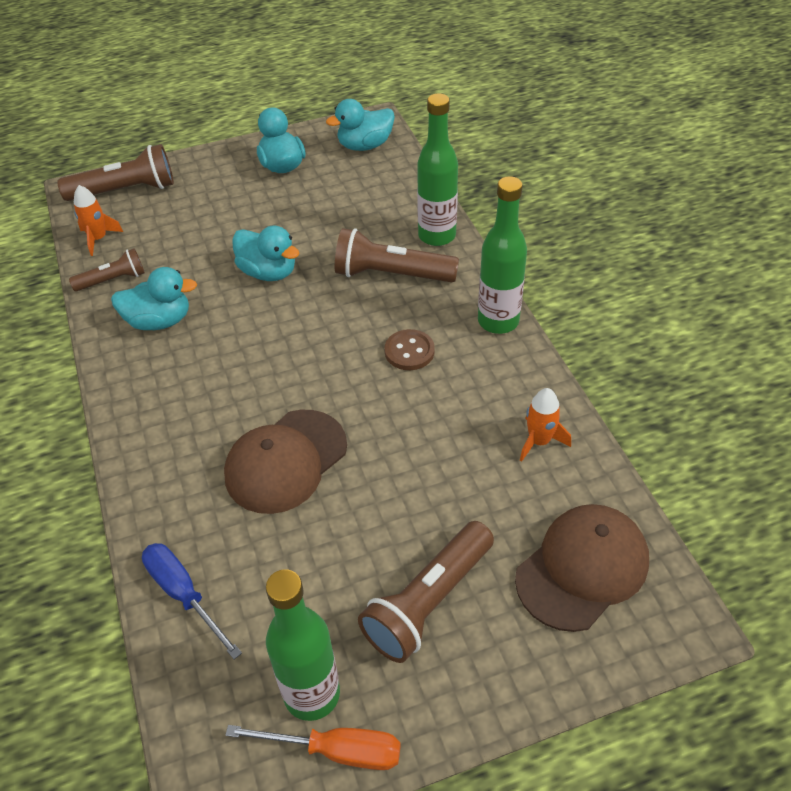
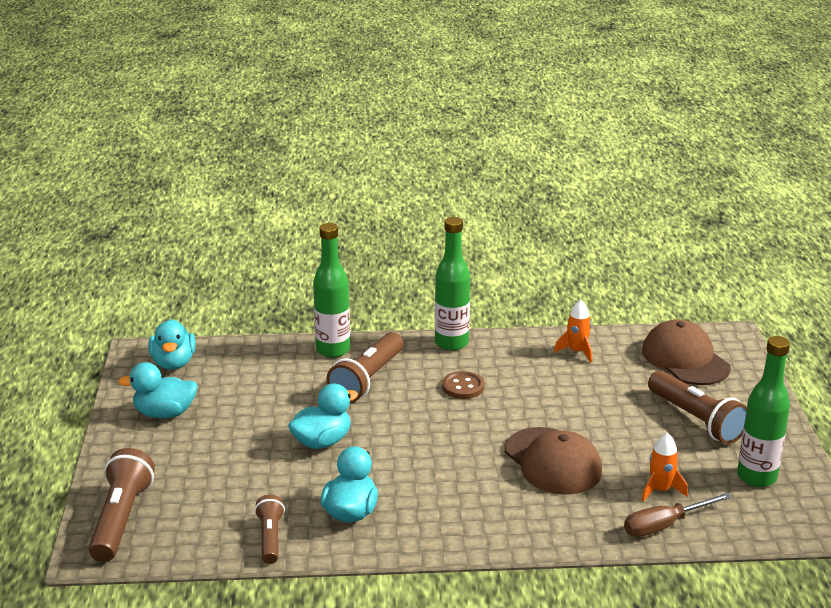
camera: 75 degrees left, 20 degrees down
orange rocket [74,185,123,256] -> orange rocket moved to [641,432,688,501]
blue screwdriver [142,543,242,659] -> brown screwdriver [624,492,732,537]
orange screwdriver [226,725,401,770] -> none

